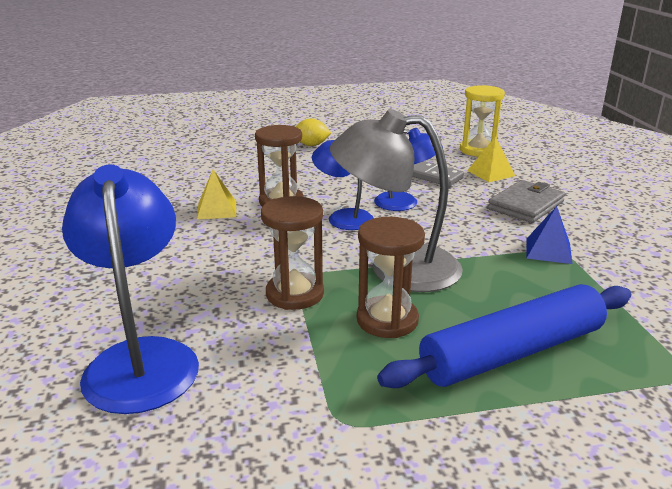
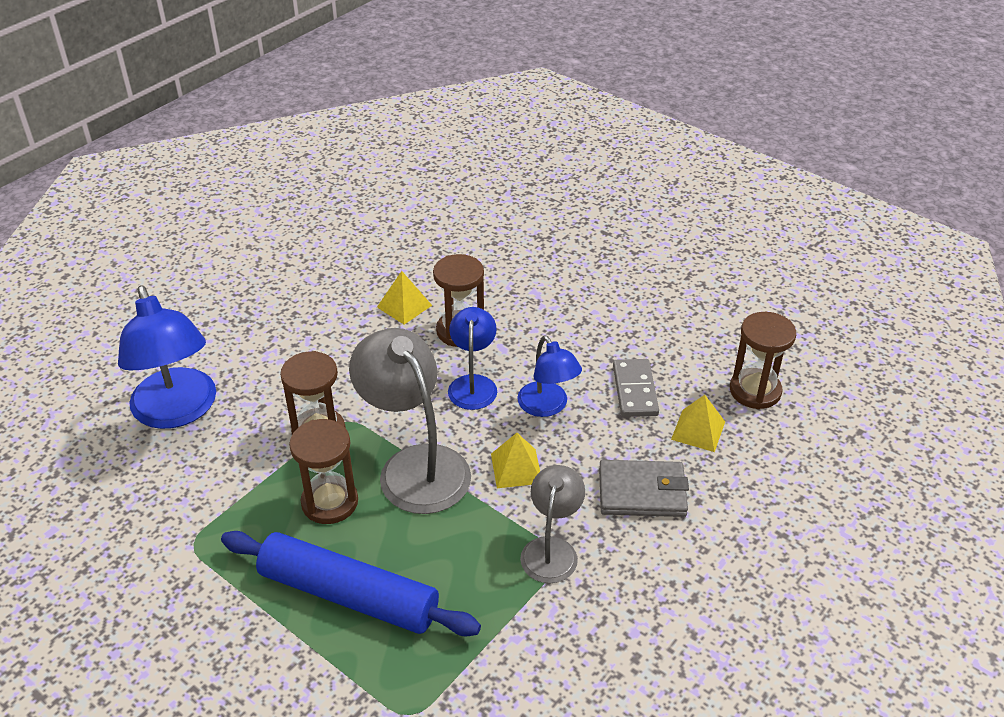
camera: 50 degrees right, 15 degrees up
blue lamp [62,165,199,414] -> blue lamp turned 120 degrees clockwise [118,285,216,429]
yellow lemon [295,118,331,146] -> none
yellow hourglass [460,85,505,157] -> brown hourglass [730,312,796,409]
blue pyramid [526,206,572,264] -> grey lamp [520,465,585,583]
none -> yellow pyramid [491,433,540,488]

